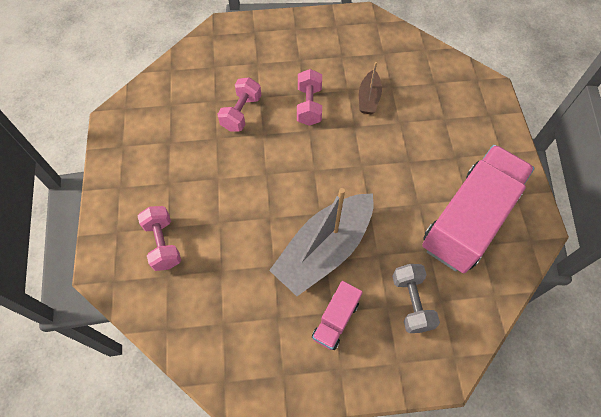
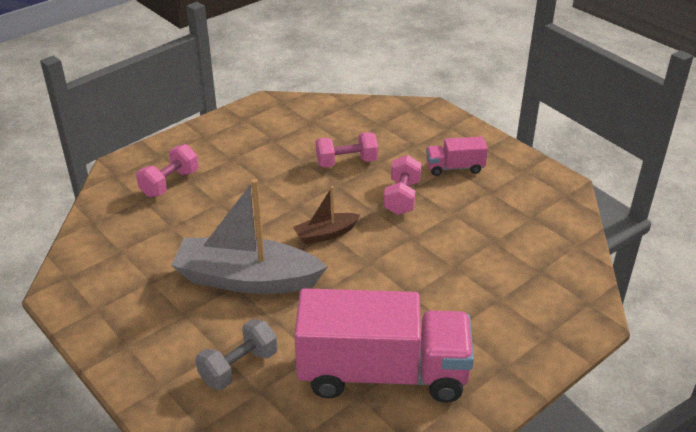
camera: 55 degrees right, 25 degrees down
pink dumbbell [297,69,322,126] -> pink dumbbell turned 45 degrees counterclockwise [384,155,422,215]
pink truck [312,281,363,350] -> pink truck moved to [426,137,488,176]
brown boat [359,62,382,114] -> brown boat moved to [293,186,360,244]

